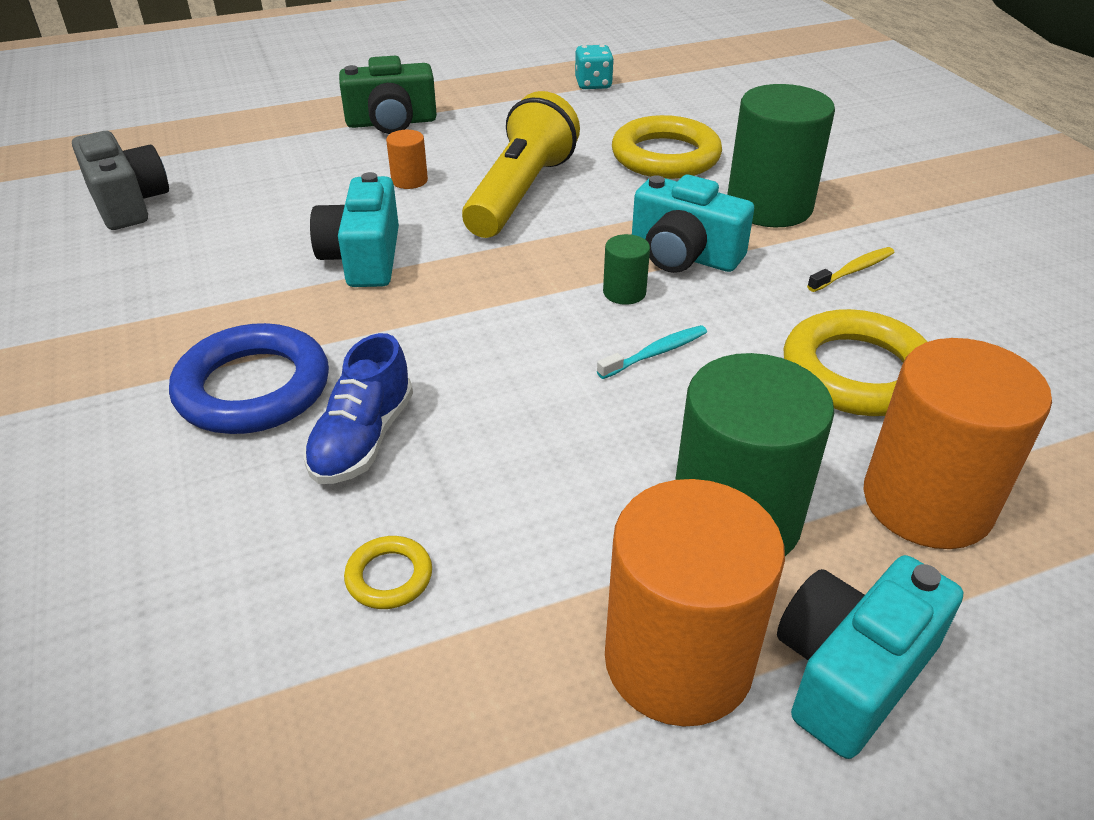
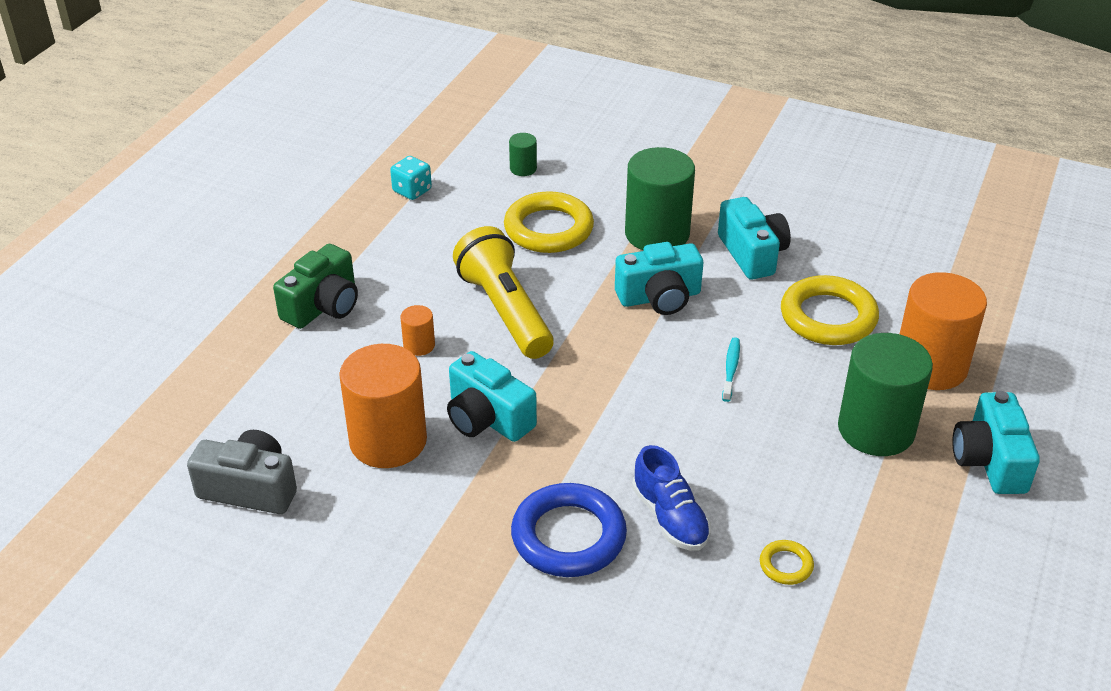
camera: 45 degrees left, 0 degrees up
green cylinder [603,234,650,305] -> green cylinder moved to [509,133,537,176]
orange cylinder [605,479,785,727] -> orange cylinder moved to [339,344,427,468]
yellow toothbrush [807,247,895,292] -> turquoise camera [718,197,791,280]

